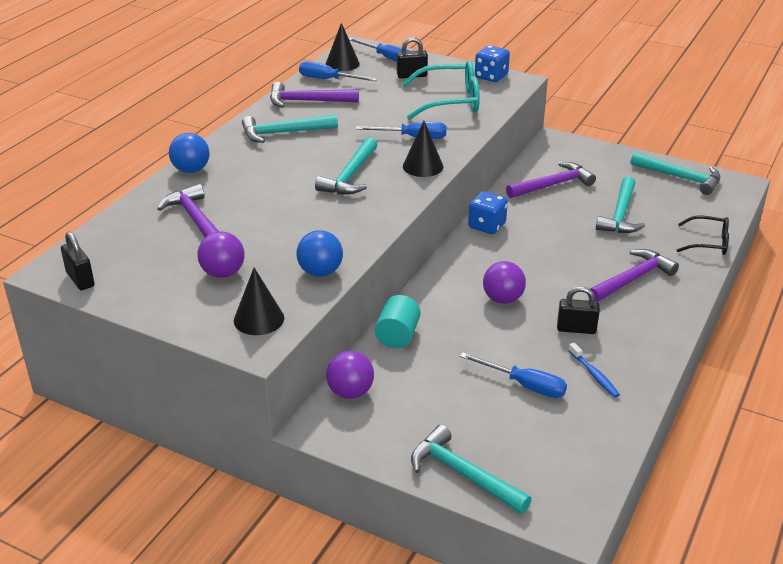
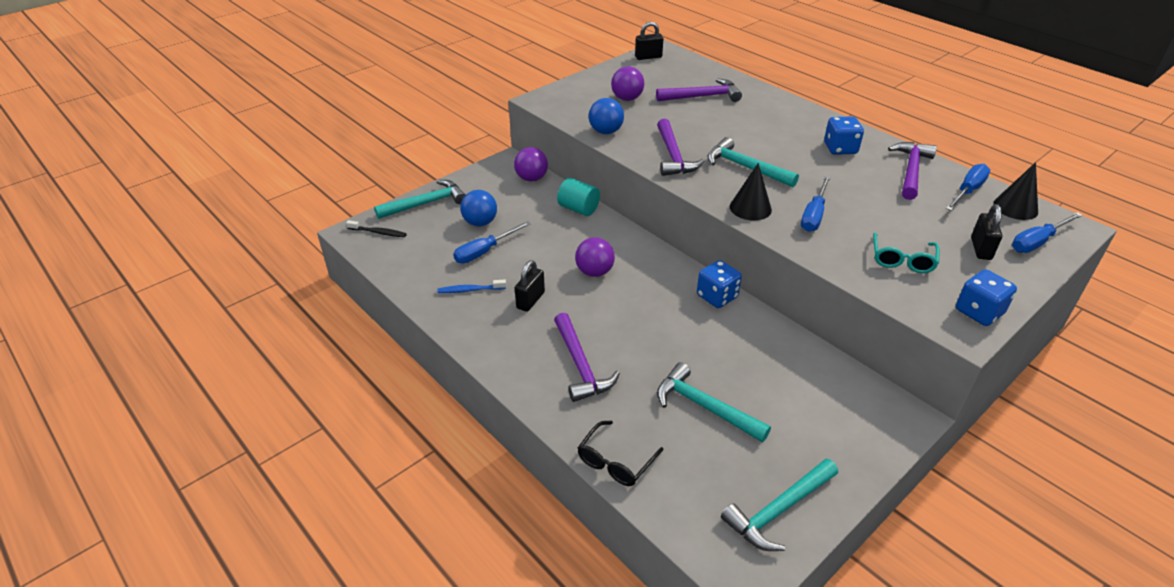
camera: 110 degrees right, 5 degrees up
blue ball [169,133,210,173] -> blue ball moved to [460,190,497,226]
black cone [234,268,284,335] -> none
turquoise hammer [242,114,338,143] -> blue dice [824,116,864,155]
turquoise glasses [402,60,480,120] -> turquoise glasses [873,233,939,273], size x0.60
purple hammer [506,162,596,198] -> purple hammer moved to [657,119,705,176]
none -> black toothbrush [346,220,407,237]

